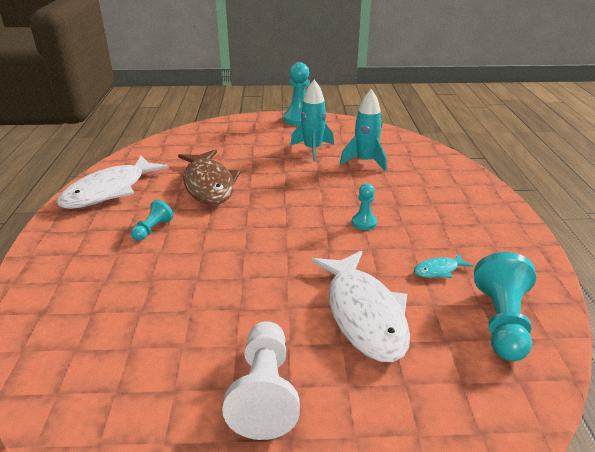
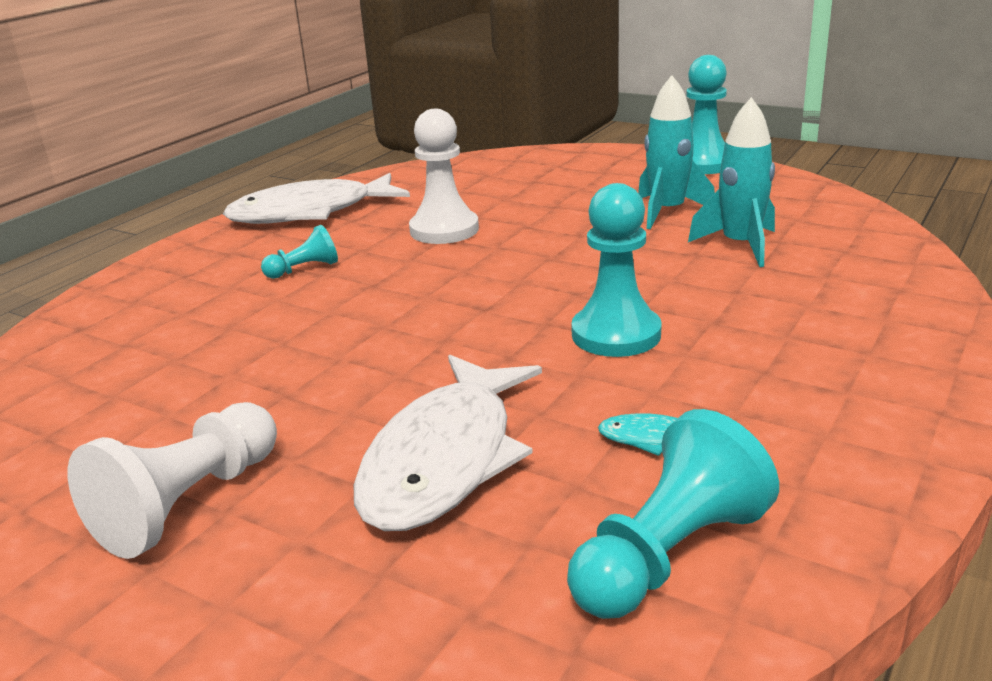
camera: 35 degrees right, 5 degrees down
brown fish [178,149,241,205] -> white pawn [409,109,479,244]
turquoise pawn [352,183,377,230] -> turquoise pawn [571,183,662,357], size x1.83

